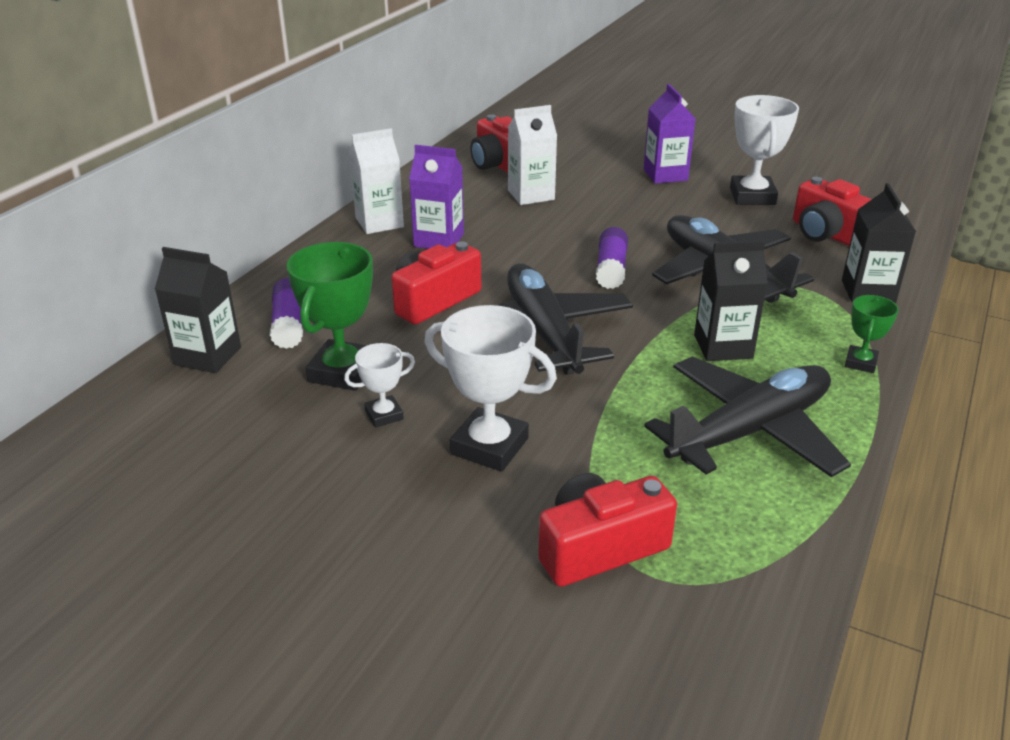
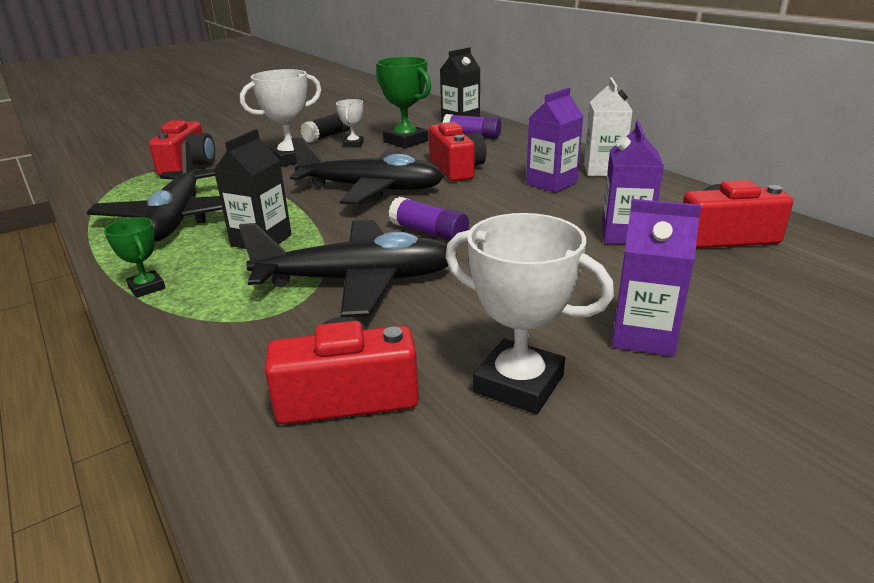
camera: 120 degrees right, 5 degrees down
white carton [508,105,557,205] -> purple carton [602,121,664,244]
black carton [842,183,916,303] -> none
none -> black glue stick [300,112,350,143]

